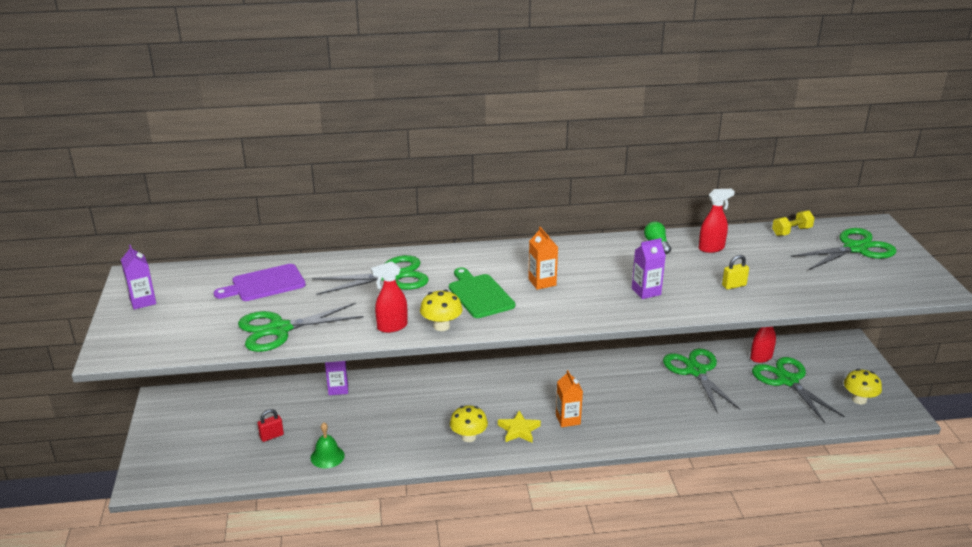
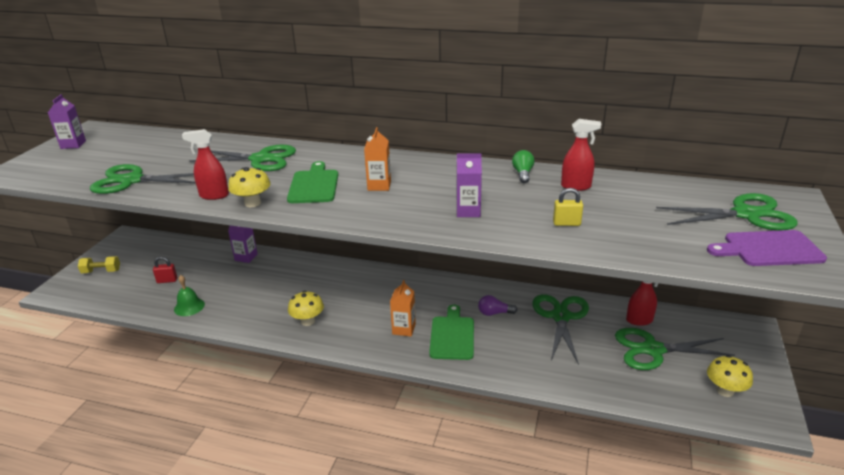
camera: 25 degrees right, 0 degrees up
purple cutting board [214,264,306,301] -> purple cutting board moved to [707,230,827,266]
yellow star [498,411,541,443] -> none
green scissors [752,357,845,423] -> green scissors turned 90 degrees counterclockwise [615,328,735,370]
yellow dumbbell [772,210,815,236] -> yellow dumbbell moved to [78,256,120,273]
none -> green cutting board [429,304,474,360]
none -> purple light bulb [478,295,517,316]

